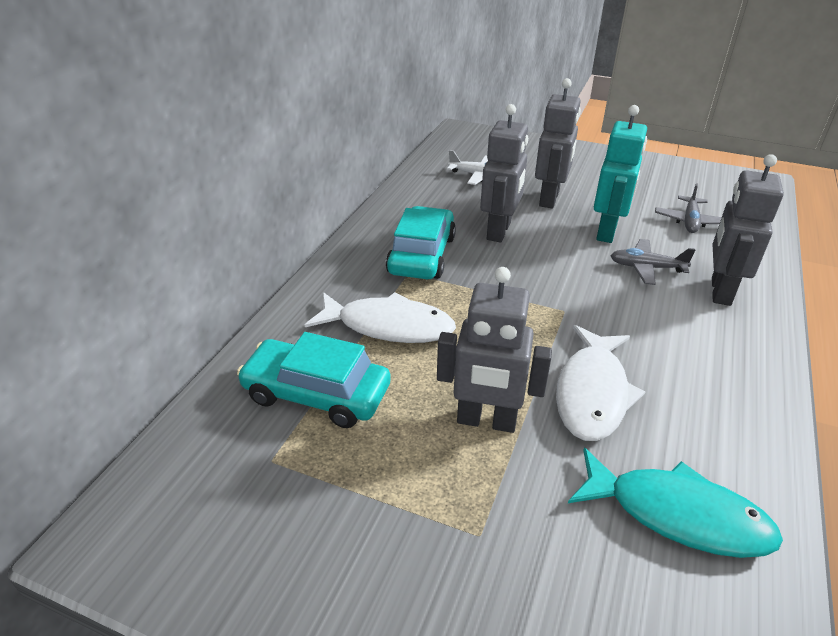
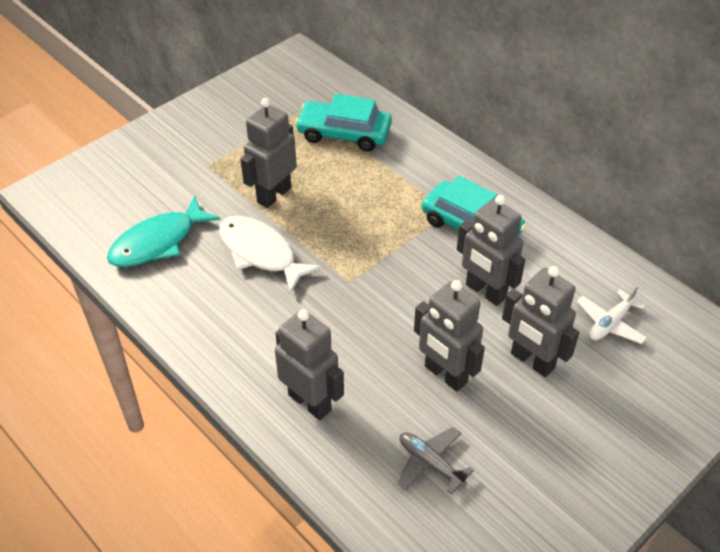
camera: 115 degrees right, 10 degrees up
turquoise car [237,332,391,428] -> turquoise car turned 120 degrees counterclockwise [295,94,392,151]
white fish [305,292,456,343] -> none
turquoise robot [594,105,647,243] -> grey robot [414,280,485,391]
grey plane [611,239,695,285] -> none

